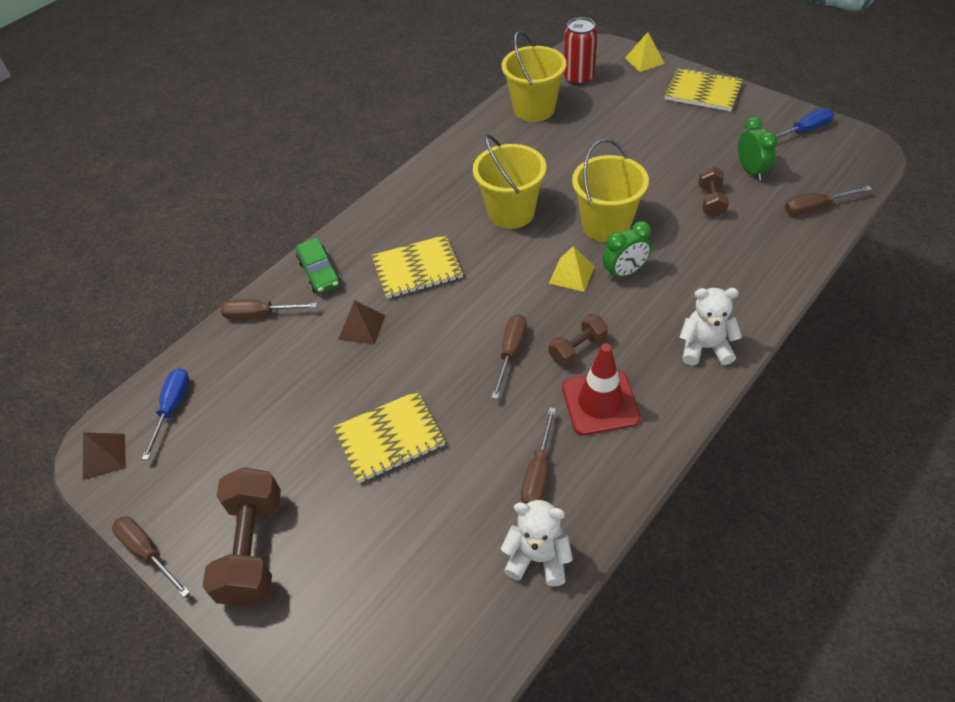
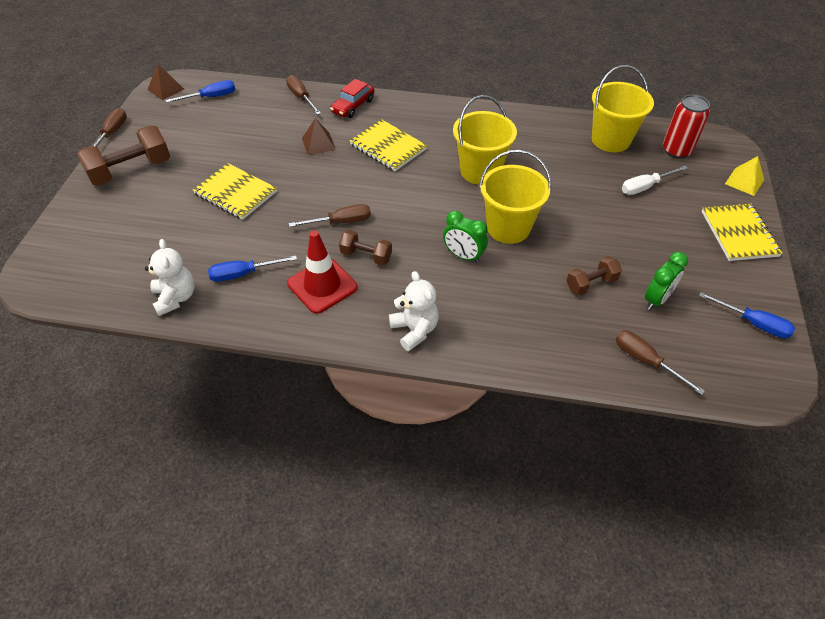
camera: 55 degrees right, 0 degrees up
green car [296,238,341,294] -> red car [330,79,375,118]
brown screwdriver [521,407,556,504] -> blue screwdriver [208,256,297,282]
yellow pyramid [549,246,595,292] -> none
none -> white screwdriver [622,166,688,195]

